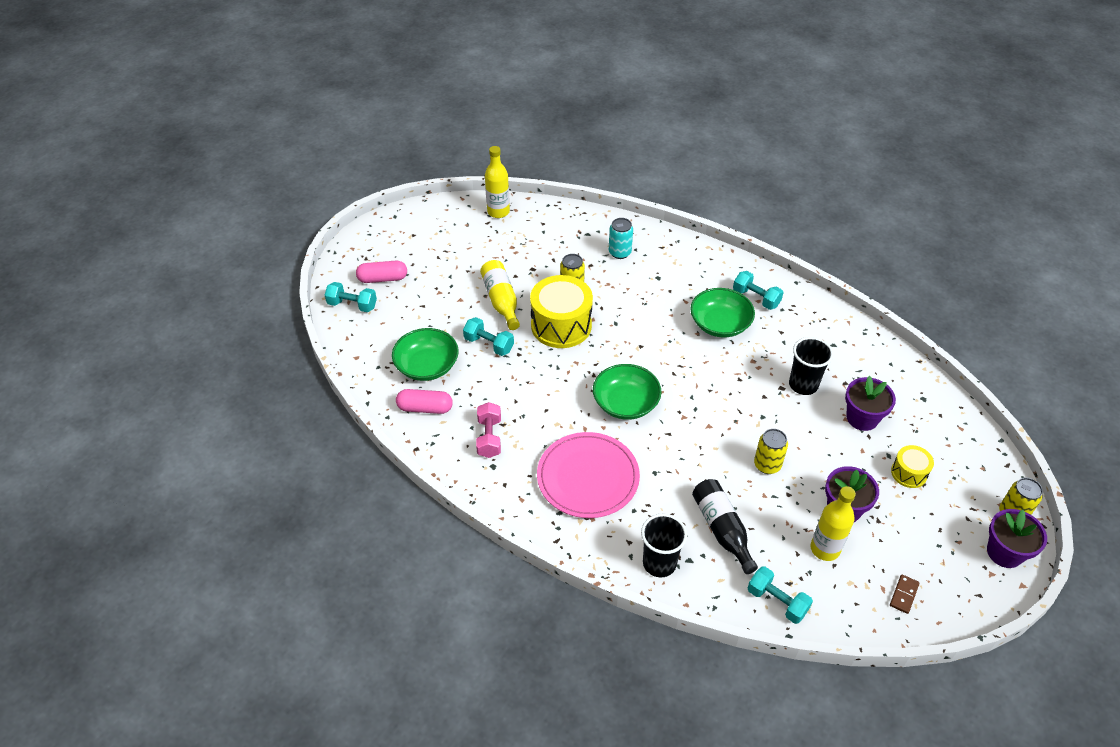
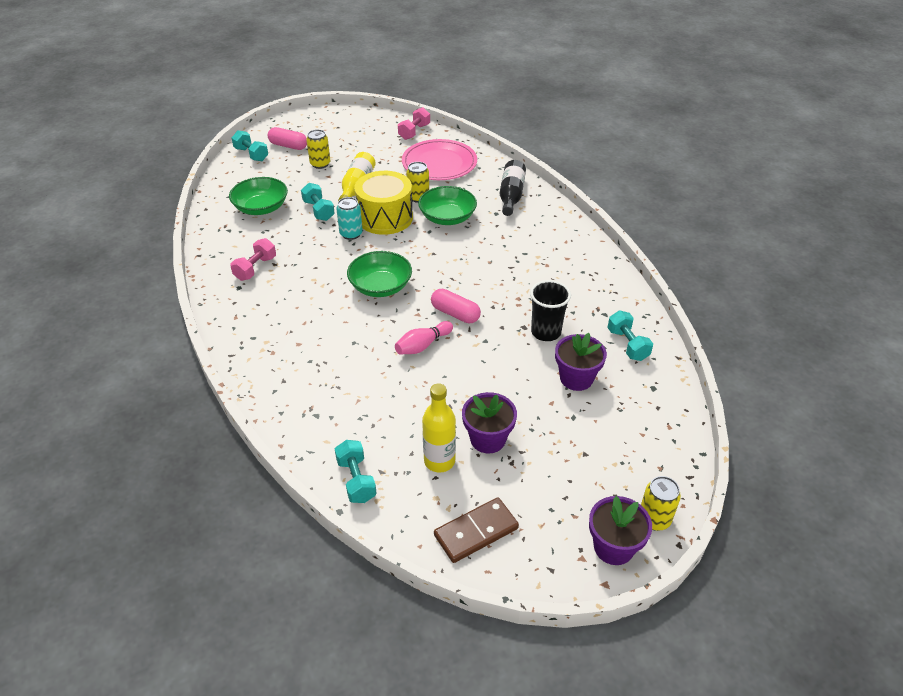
camera: 30 degrees right, 5 degrees down
pink capsule [396,389,453,414] -> pink capsule moved to [431,289,481,323]
yellow bottle [485,146,510,218] -> pink dumbbell [398,107,430,140]
pink plate [537,432,640,518] -> pink plate moved to [402,139,477,180]
turquoise can [609,218,633,259] -> turquoise can moved to [336,197,363,240]
black cup [641,514,687,577] -> none
green bowl [690,288,755,338] -> green bowl moved to [418,186,477,225]
black bottle [692,479,758,574] -> black bottle moved to [500,160,526,216]
turquoise dumbbell [733,271,784,310] -> turquoise dumbbell moved to [607,310,653,361]
yellow can [754,429,788,474] -> yellow can moved to [306,129,330,169]
brown domino [890,574,920,614] -> brown domino [434,497,519,563], size x1.86
yellow drum [891,445,934,488] -> none
none -> pink bowling pin [395,321,453,354]

